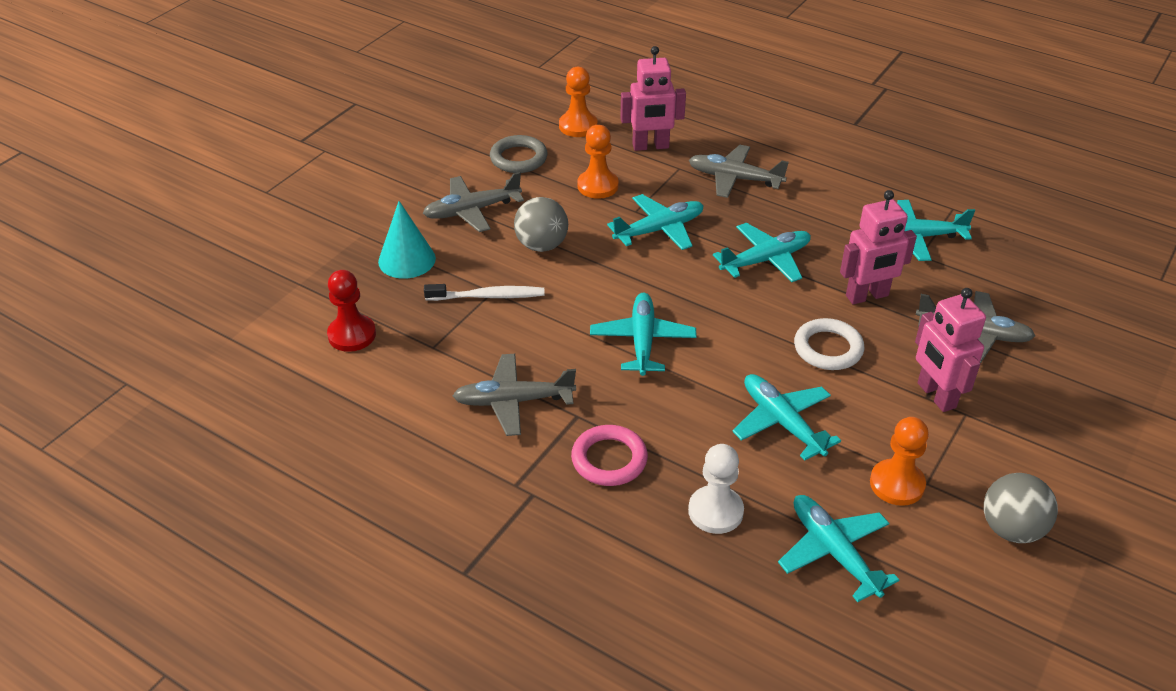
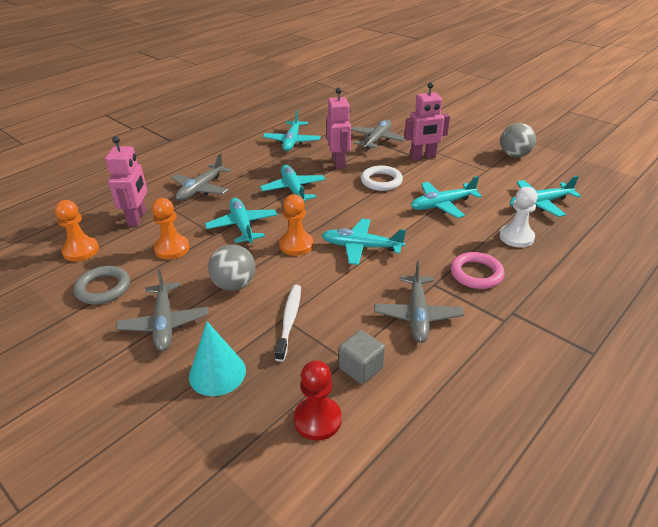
camera: 80 degrees left, 5 degrees down
orange pawn [870,417,929,506] -> orange pawn moved to [279,194,313,256]
none -> grey cube [339,330,385,384]

